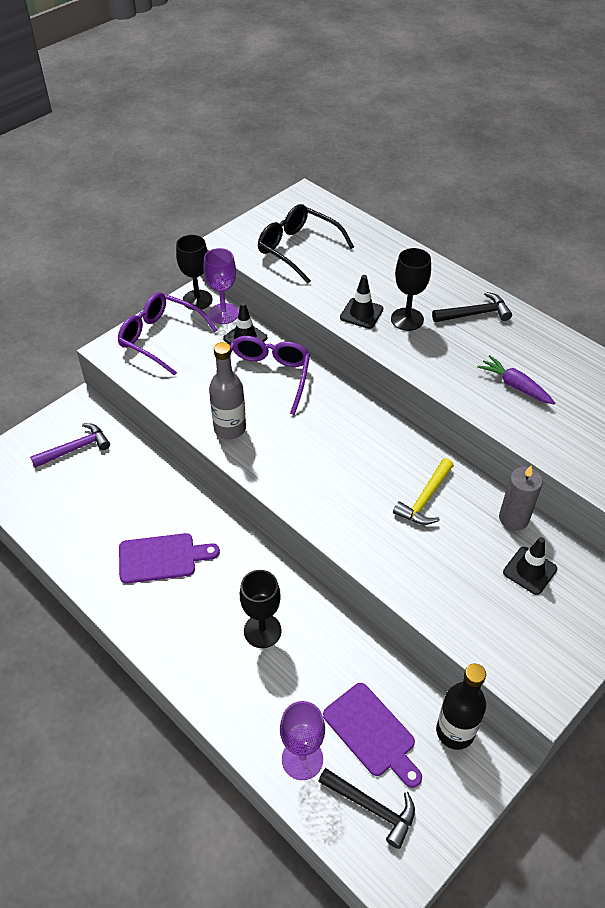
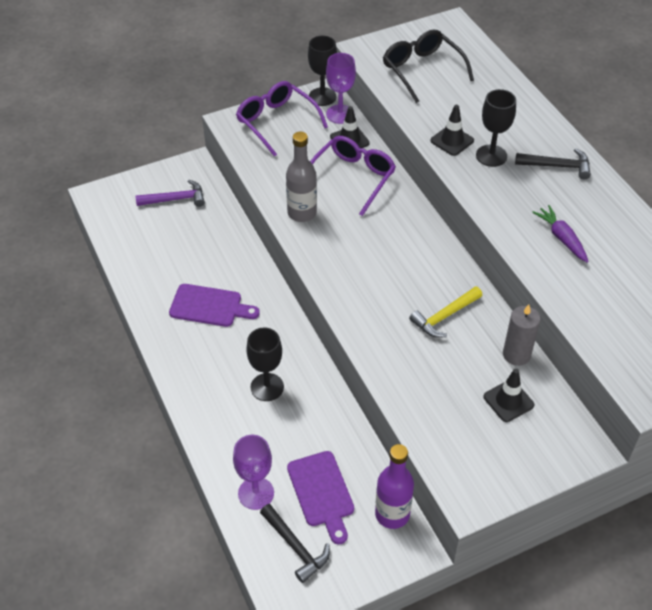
camera: 20 degrees right, 0 degrees up
black bottle [436,663,486,750] -> purple bottle [375,444,414,529]

